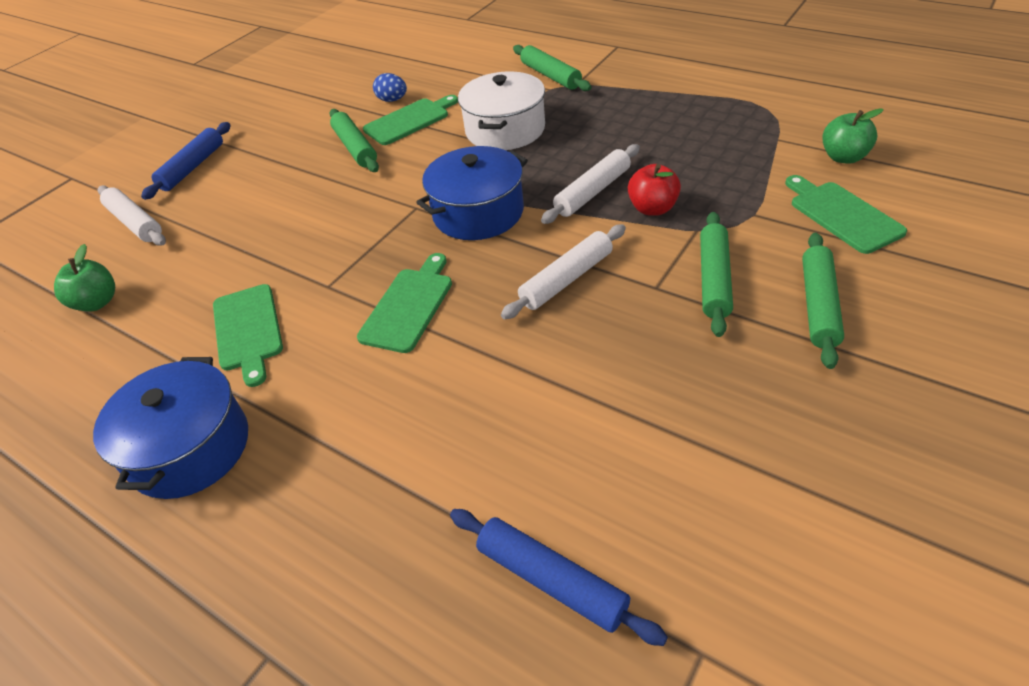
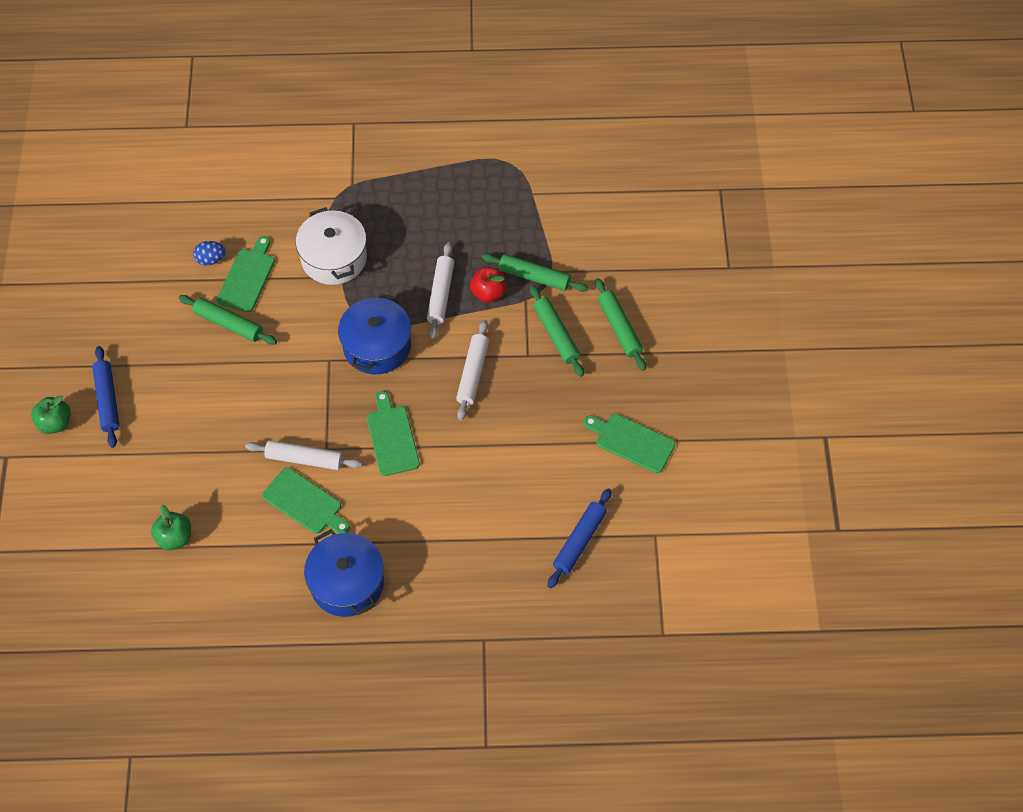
camera: 40 degrees left, 15 degrees up
white rolling pin [98,185,166,246] -> white rolling pin moved to [245,440,362,470]
blue rolling pin [450,509,668,646] -> blue rolling pin turned 60 degrees counterclockwise [548,488,612,588]
green rolling pin [513,45,591,91] -> green rolling pin moved to [482,253,588,292]
green cutting board [785,175,907,254] -> green cutting board moved to [583,414,675,473]
green apple [822,108,884,164] -> green apple moved to [31,395,71,434]

